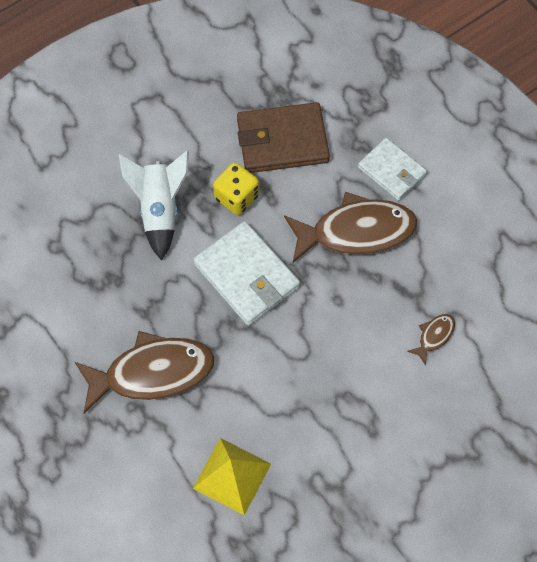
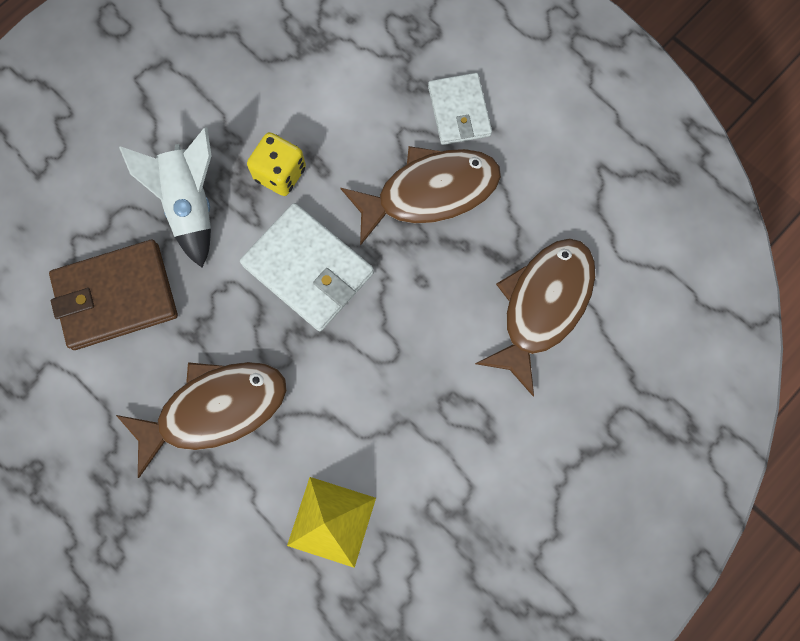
camera: 10 degrees left, 10 degrees up
brown wallet [237,102,330,173] -> brown wallet moved to [49,240,178,350]
white wallet [358,138,427,201] -> white wallet turned 45 degrees clockwise [428,73,492,145]
brown fish [407,314,455,365] -> brown fish [475,238,595,397], size x2.31

